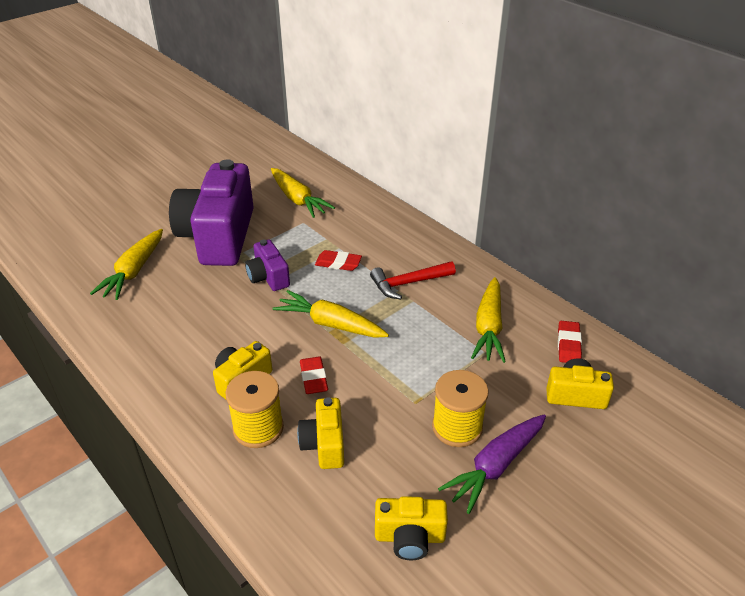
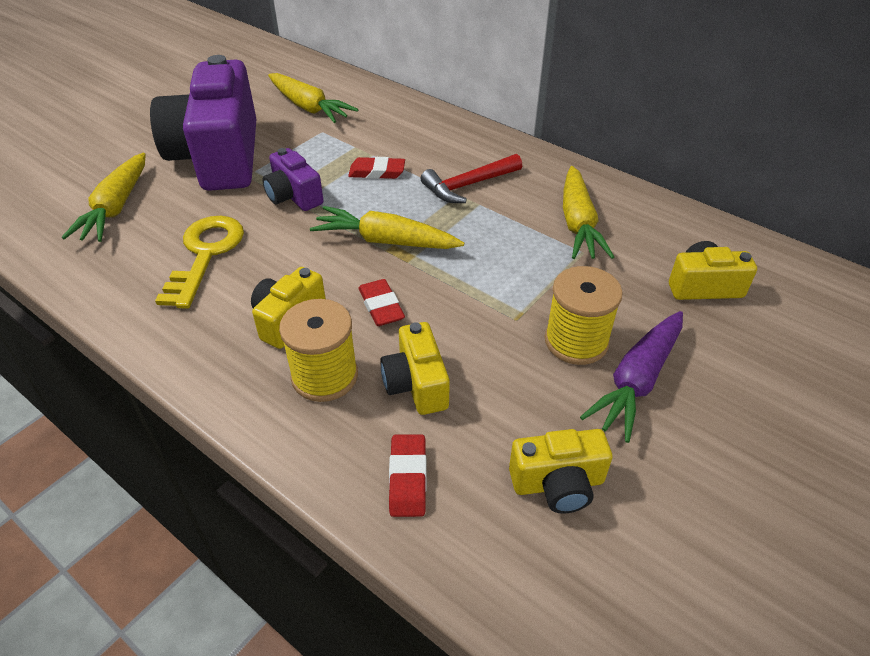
camera: 10 degrees left, 5 degrees up
red eraser [558,321,582,363] -> red eraser moved to [389,434,427,517]
none -> yellow key [155,216,244,309]

